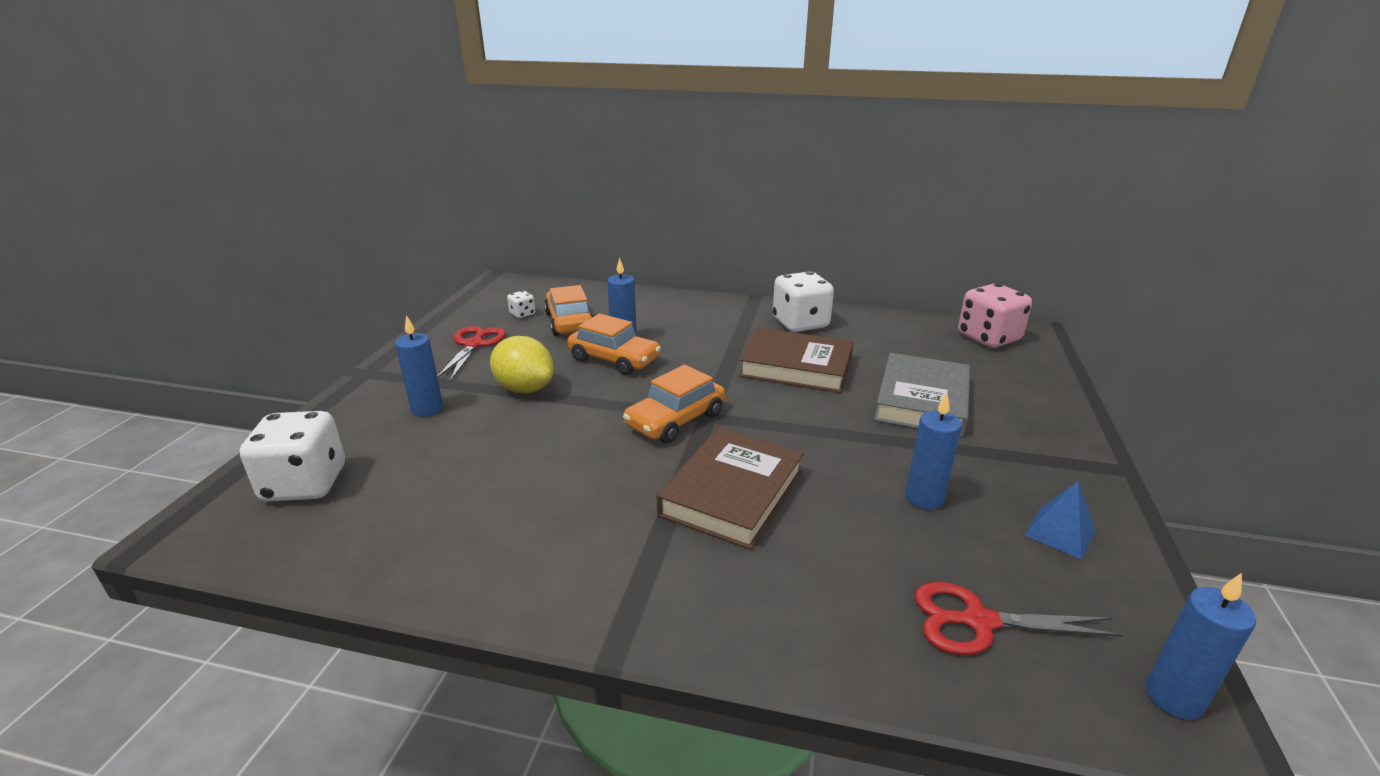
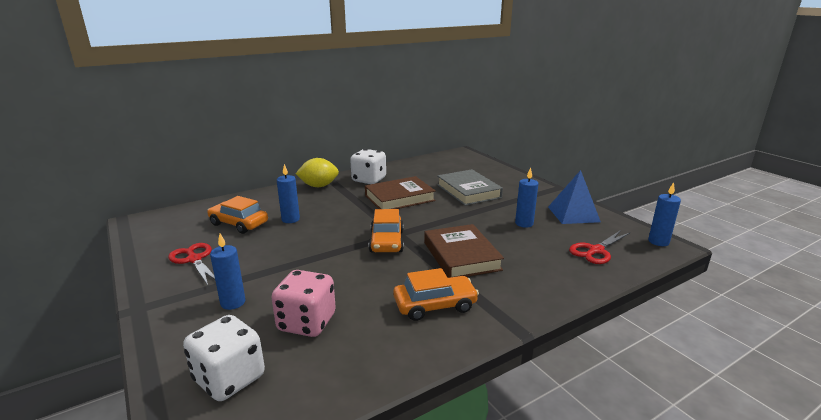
camera: 45 degrees left, 5 degrees down
yellow lemon [490,336,554,393] -> yellow lemon moved to [296,158,339,187]
white dice [507,291,535,318] -> none
orange car [567,314,661,375] -> orange car moved to [393,268,479,321]
pink dice [958,283,1032,348] -> pink dice moved to [271,270,336,337]
blue pyramid [1024,481,1095,560] -> blue pyramid [548,170,601,224], size x1.66

